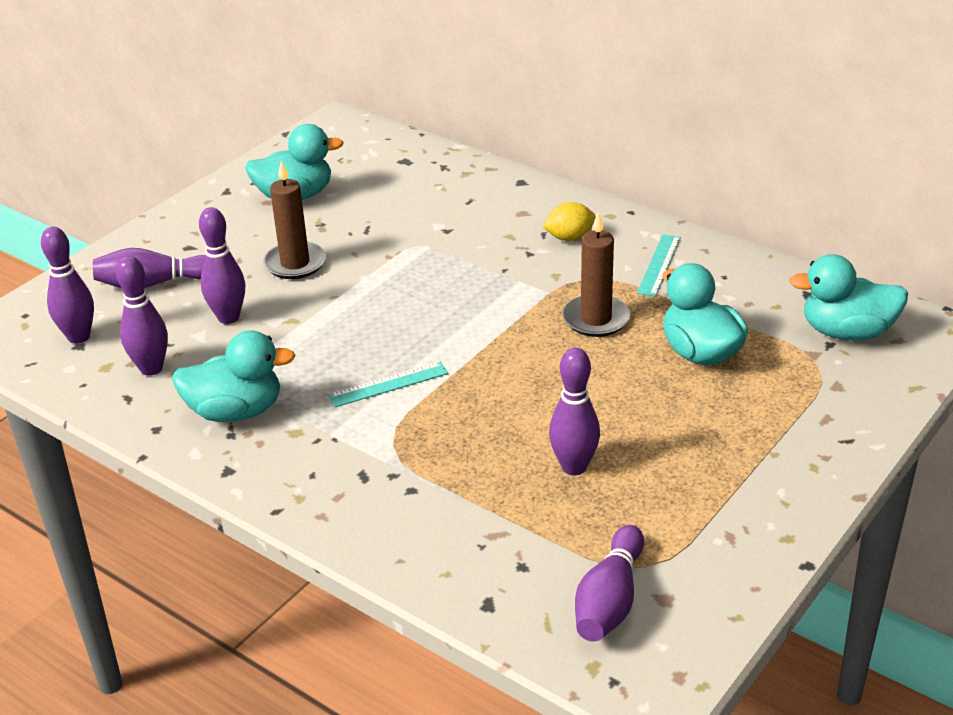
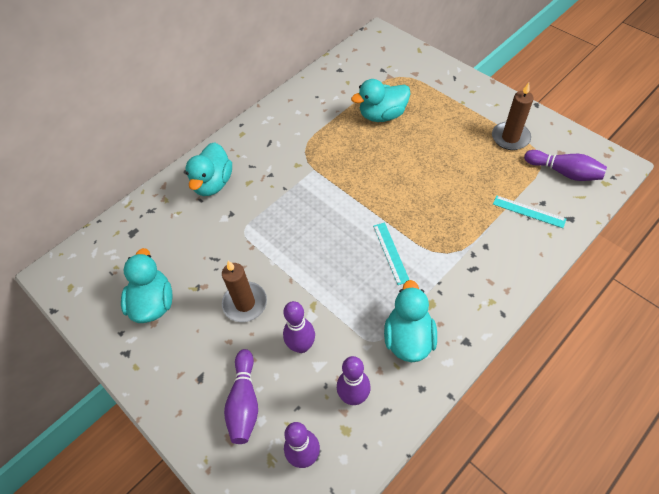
camera: 80 degrees left, 20 degrees up
yellow lemon [542,202,596,241] -> none
purple bowling pin [549,348,600,475] -> none
brown candle [562,211,631,337] -> brown candle moved to [492,83,534,150]
turquoise ruler [637,234,681,297] -> turquoise ruler moved to [493,195,566,228]
turquoise duck [789,254,908,341] -> turquoise duck moved to [185,142,232,196]

